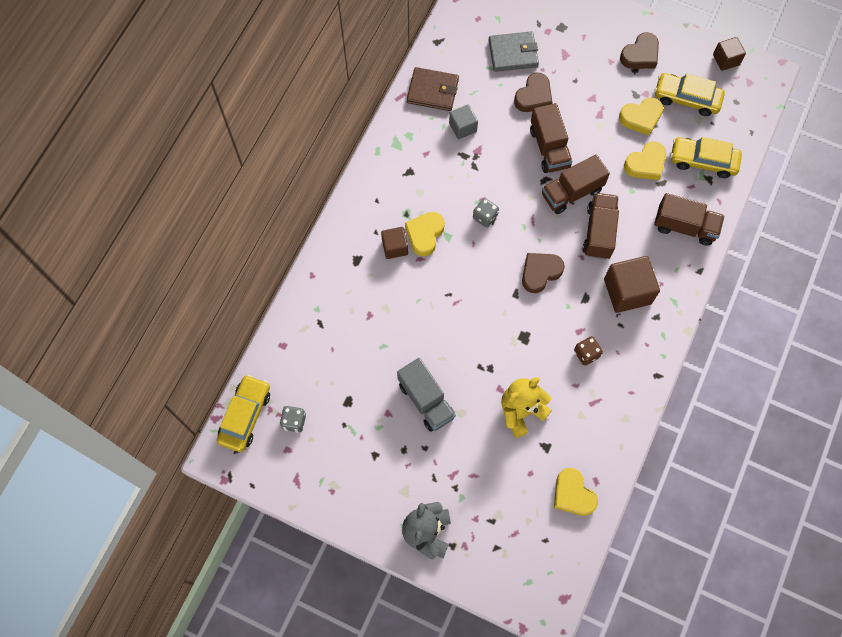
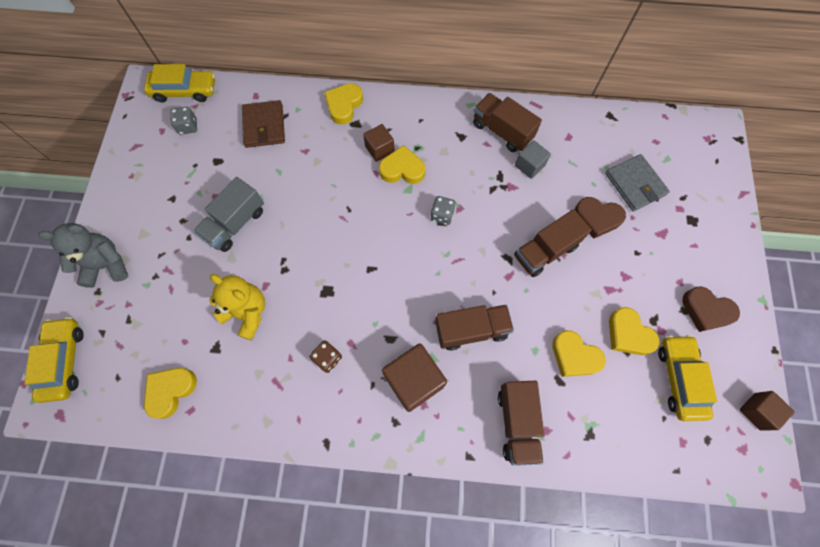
camera: 70 degrees right, 0 degrees up
brown wallet [407,67,459,111] -> brown wallet moved to [242,100,285,148]
brown heart [522,253,565,293] -> none
brown truck [542,154,610,214] -> brown truck moved to [473,93,542,152]
yellow car [670,137,742,178] -> yellow car moved to [25,317,84,403]
none -> yellow heart [324,83,363,125]

